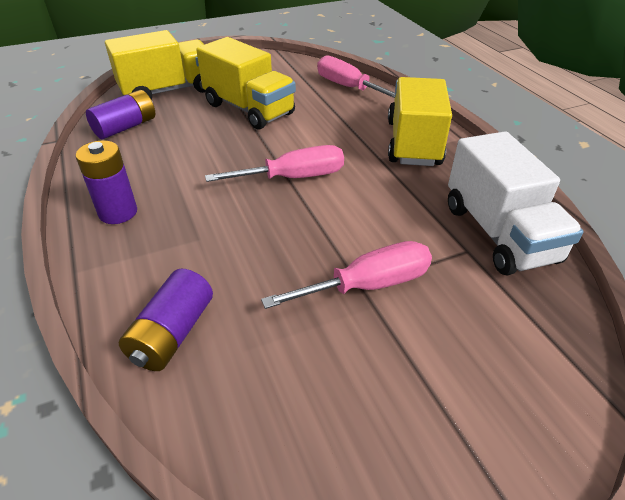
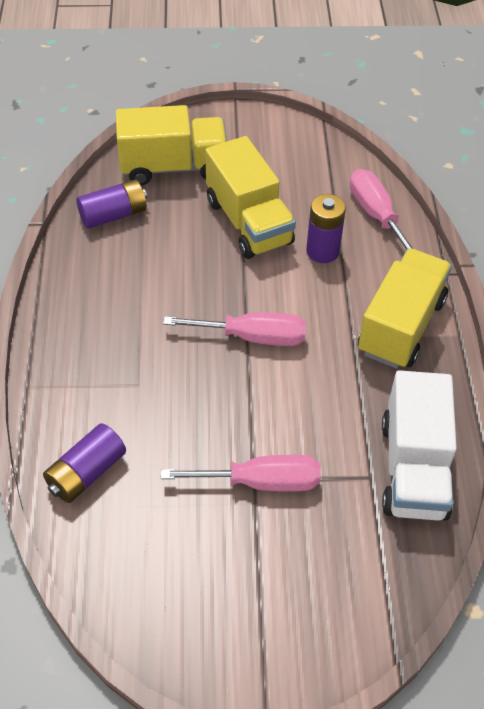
camera: 20 degrees right, 10 degrees up
purple battery [75,140,137,224] -> purple battery moved to [306,194,346,263]

